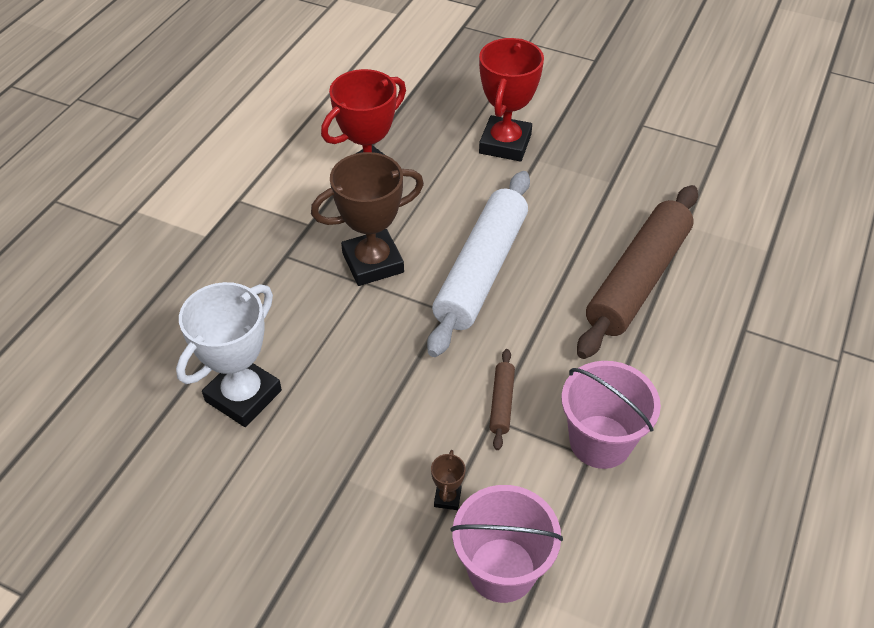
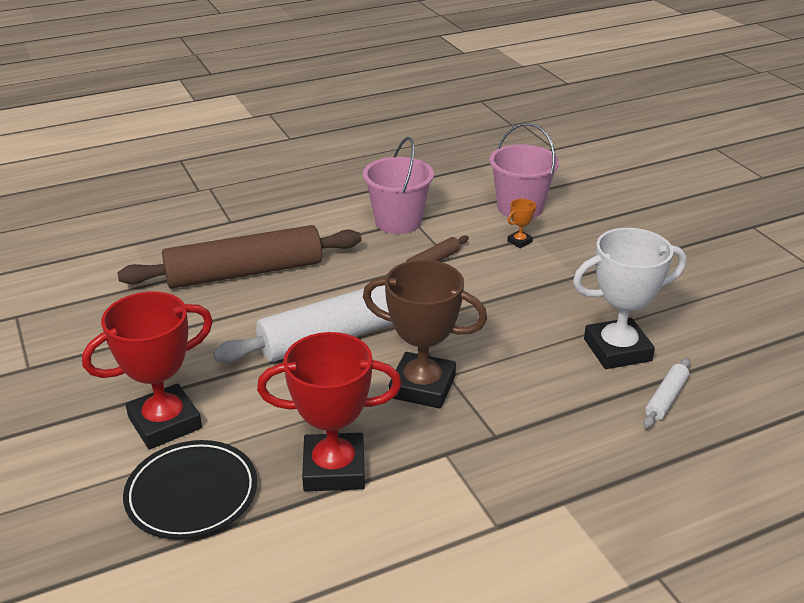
camera: 140 degrees left, 15 degrees down
brown trophy [431,450,466,510] -> orange trophy [507,199,537,248]
none -> black plate [123,440,257,539]
none -> white rolling pin [644,358,690,428]

